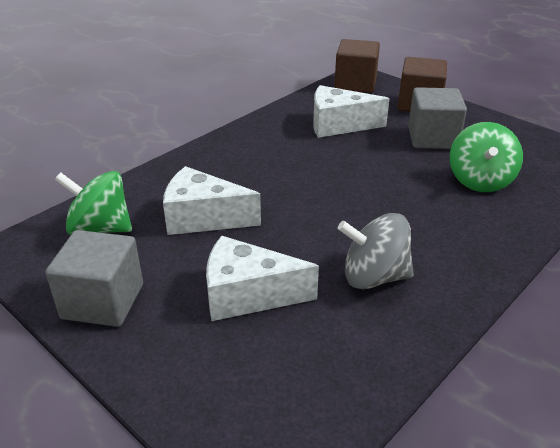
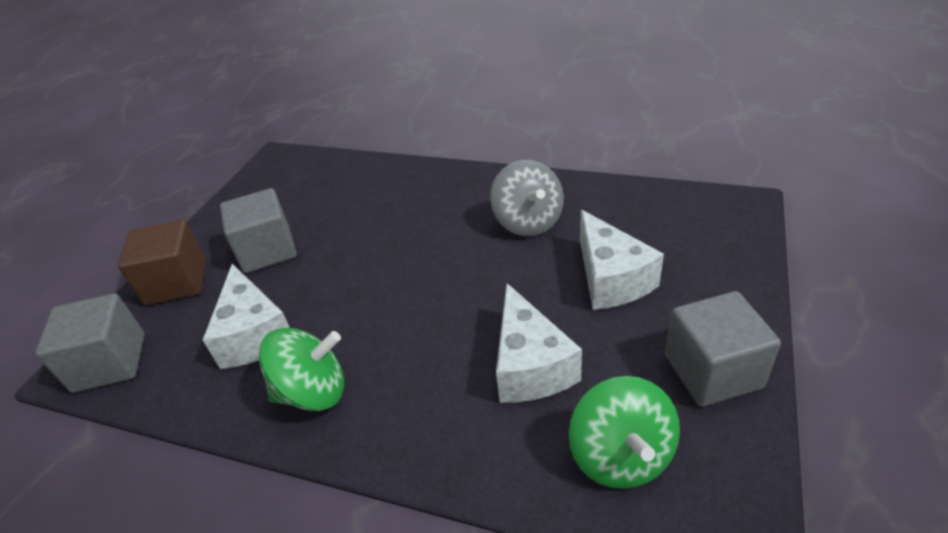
camera: 110 degrees left, 5 degrees up
brown cube [334,39,380,93] -> grey cube [35,293,145,393]
green spinning top [450,122,523,192] -> green spinning top moved to [258,328,344,411]

